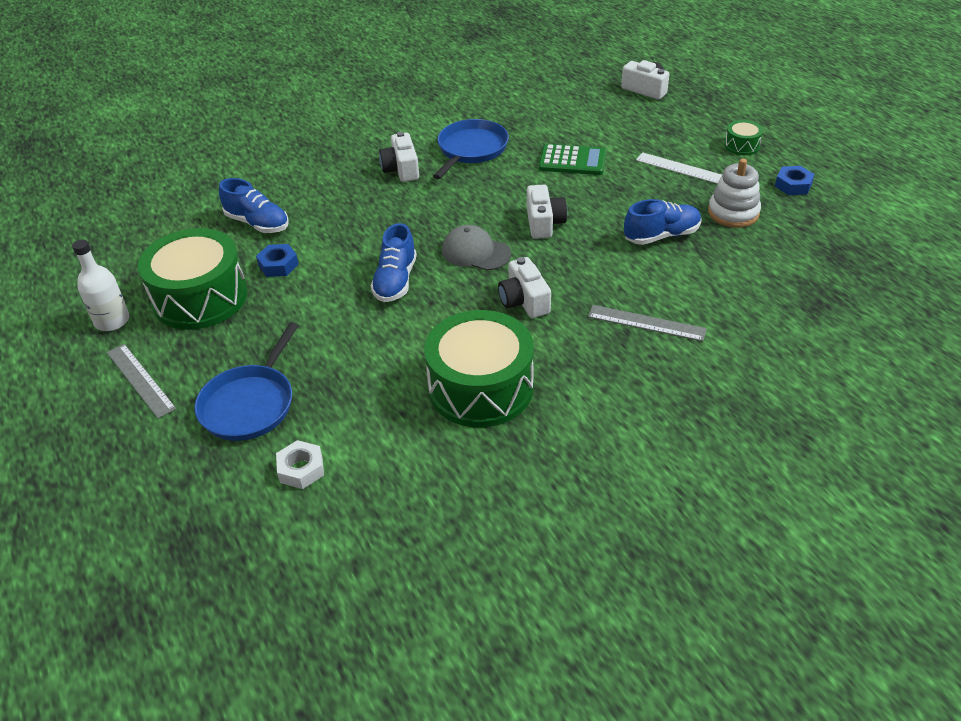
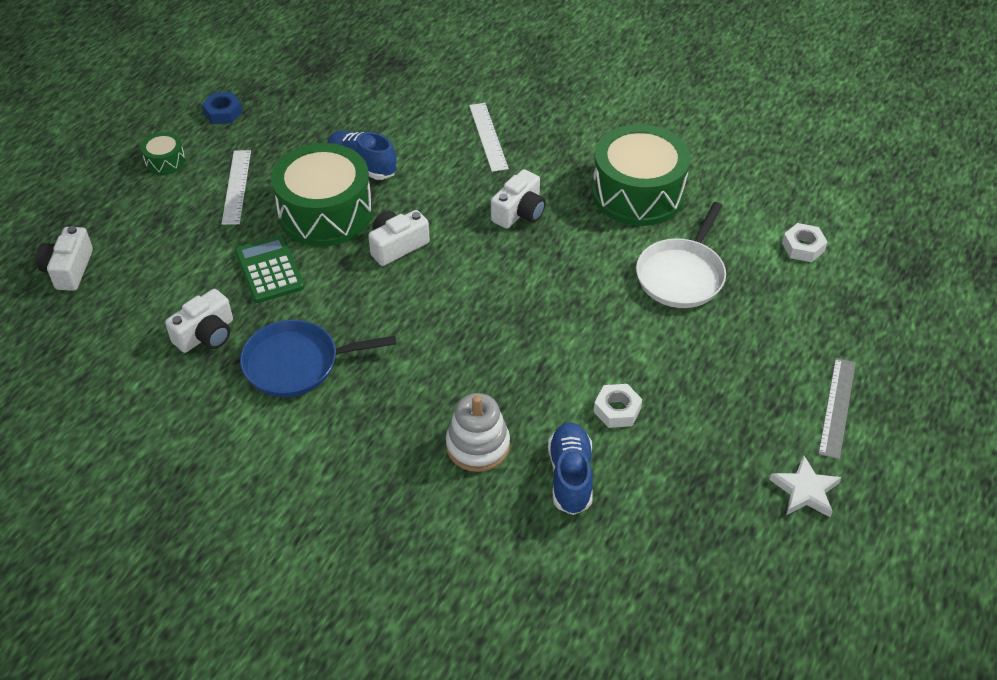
camera: 125 degrees left, 5 degrees up
white bottle [72,239,129,331] -> white star [769,455,841,517]
green drum [138,228,248,330] -> green drum moved to [271,143,372,247]
blue pan [194,322,299,441] -> none
blue nut [256,244,299,277] -> white nut [594,384,642,428]
blue shoe [371,223,417,302] -> none
white camera [379,132,419,182] -> white camera moved to [165,289,233,353]
grey cap [442,225,511,271] -> none
grey ruler [588,305,707,341] -> white ruler [469,103,509,172]
white stacking toy [708,159,761,228] -> white stacking toy moved to [446,393,510,472]
none -> white pan [636,202,726,308]

